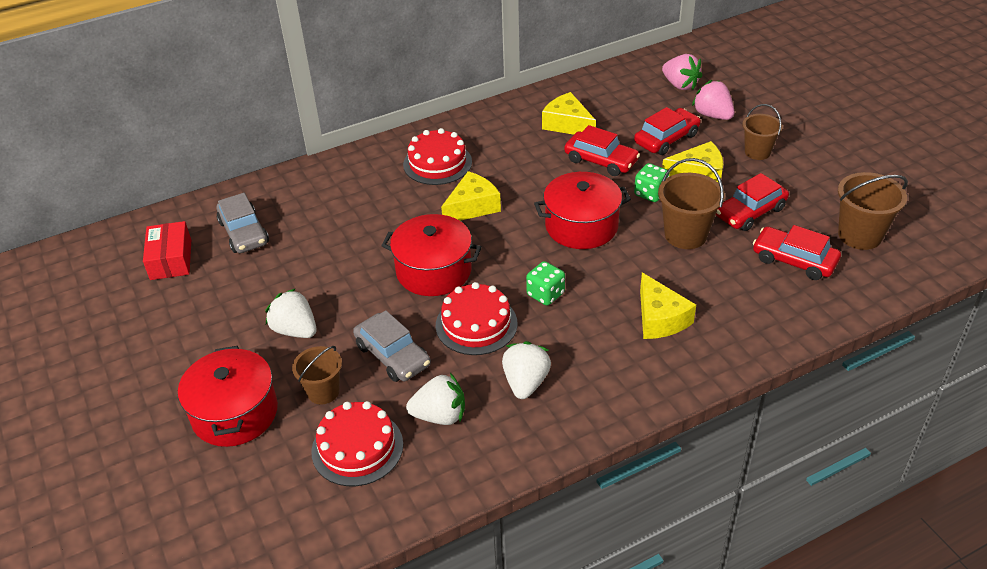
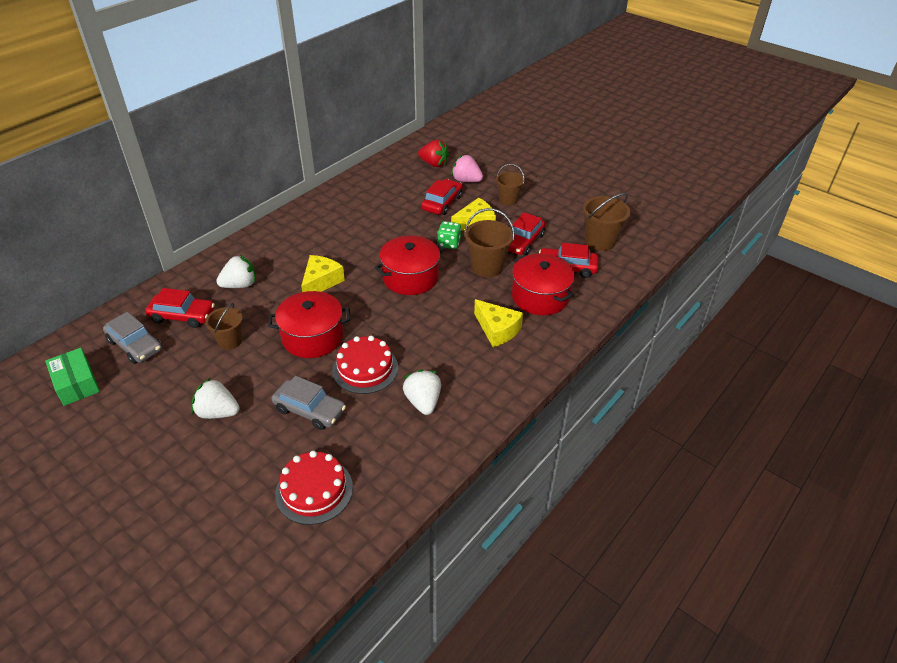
camera: 25 degrees left, 0 degrees up
red box [143,221,191,280] -> green box [45,348,100,406]
red pot [178,346,278,447] -> red pot moved to [512,254,575,315]
brown bucket [292,346,342,405] -> brown bucket moved to [205,303,243,350]
red cake [403,128,472,185] -> none
white strawberry [406,373,465,425] -> white strawberry moved to [216,255,256,288]
green dice [526,261,565,306] -> none
yellow cheese [542,92,596,135] -> none
red car [564,125,640,176] -> red car moved to [145,288,215,328]
pink strawberry [662,54,703,90] -> red strawberry [418,140,449,167]

